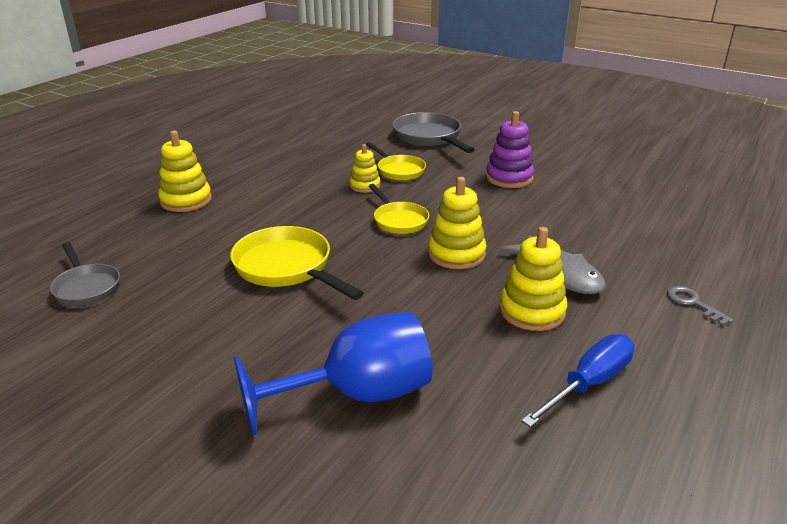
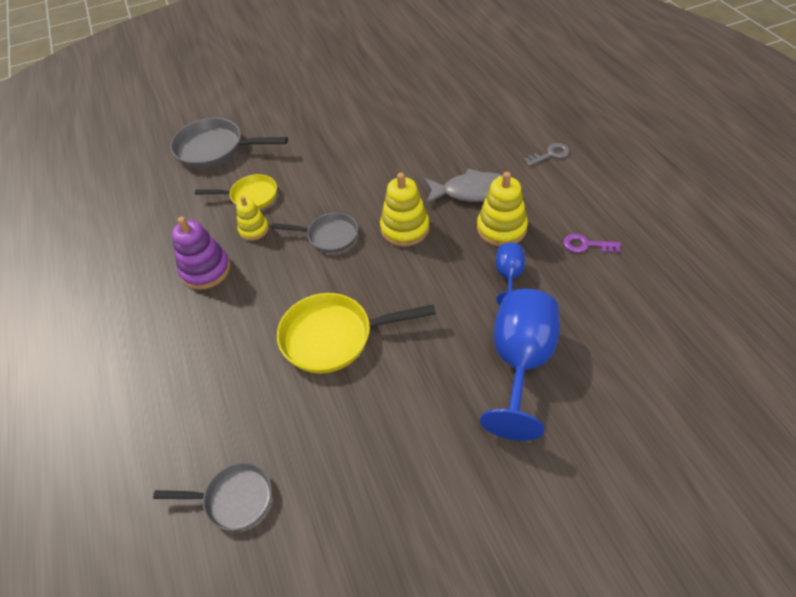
camera: 50 degrees left, 20 degrees up
yellow stacking toy [158,130,212,212] -> none
yellow pan [369,184,429,234] -> grey pan [271,213,358,253]
purple stacking toy [486,111,534,188] -> purple stacking toy moved to [172,217,231,290]
blue screwdriver [521,334,634,427] -> purple key [563,234,621,253]
grey key [667,286,734,326] -> grey key turned 150 degrees clockwise [524,143,570,166]
none -> blue goblet [496,243,525,305]

